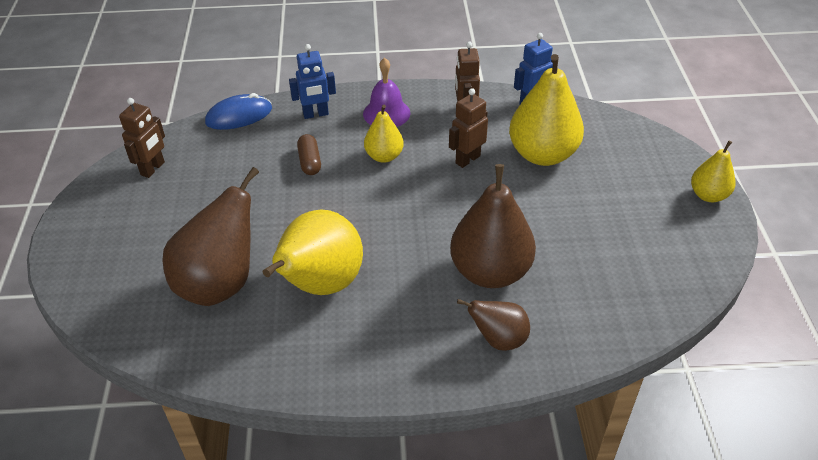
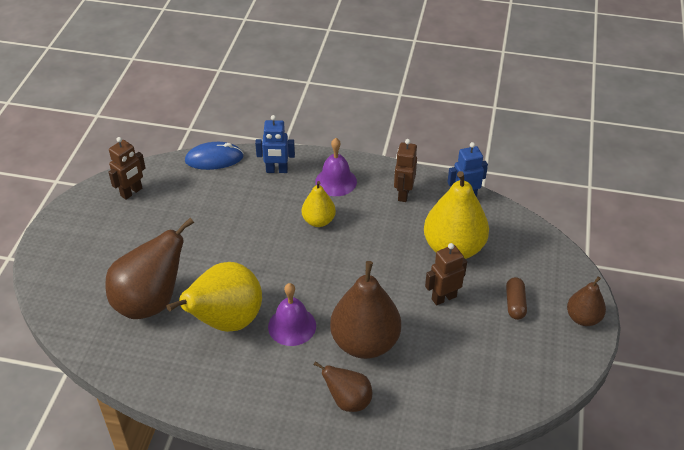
camera: 15 degrees right, 0 degrees up
brown capsule [297,134,321,175] -> brown capsule moved to [506,277,527,320]
brown robot [449,88,488,168] -> brown robot moved to [425,243,467,305]
yellow pear [691,140,736,202] -> brown pear [567,277,606,326]
none -> purple bell [268,283,316,346]

